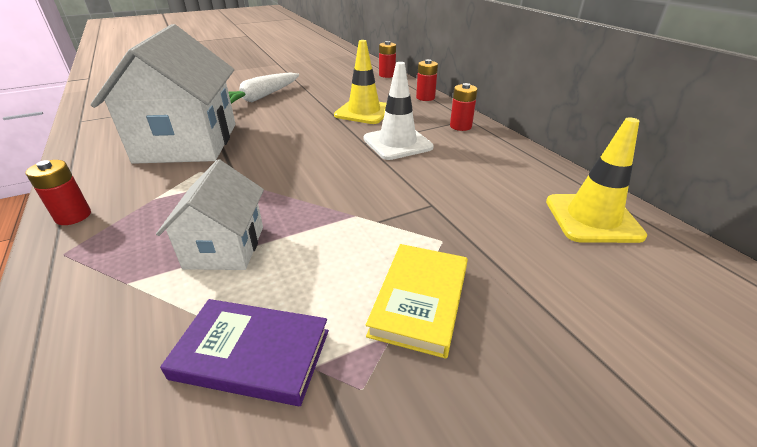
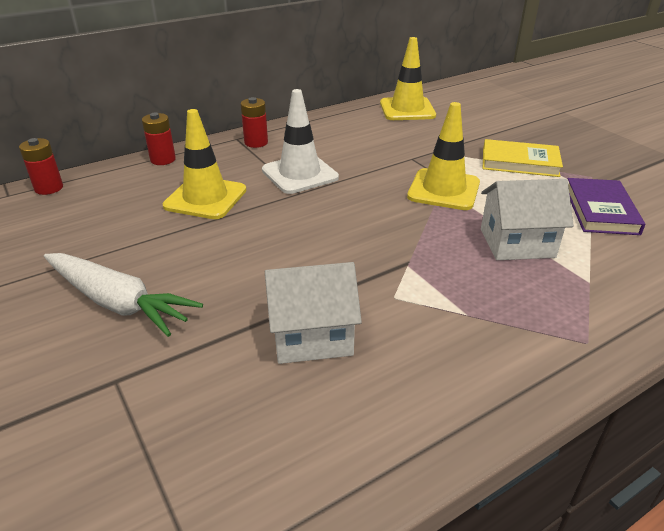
camera: 95 degrees left, 0 degrees up
red battery [25,160,91,225] -> none
white house [91,24,236,164] -> white house [265,262,362,364], size x0.54
none -> yellow traffic cone [407,102,480,210]

